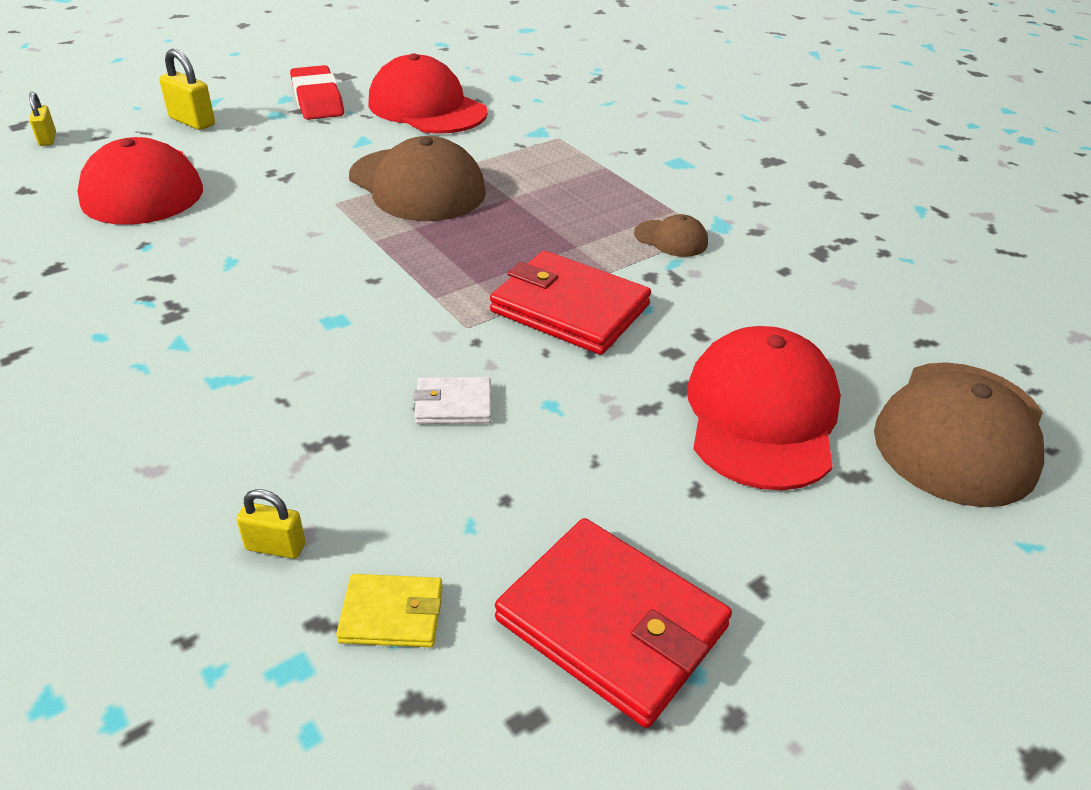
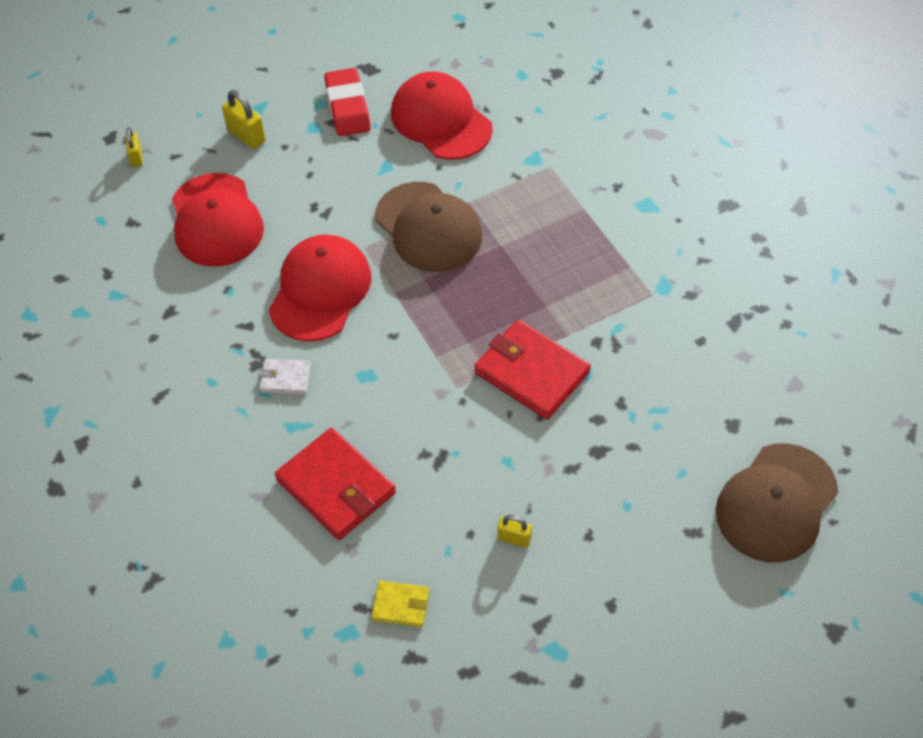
camera: 10 degrees right, 15 degrees up
yellow padlock [236,489,305,559] -> yellow padlock moved to [497,515,532,548]
white wallet [413,377,491,424] -> white wallet moved to [259,359,311,395]
red wallet [495,518,732,728] -> red wallet moved to [275,428,396,540]
brown cap [634,214,708,257] -> none
red cap [687,326,841,490] -> red cap moved to [269,235,372,341]

